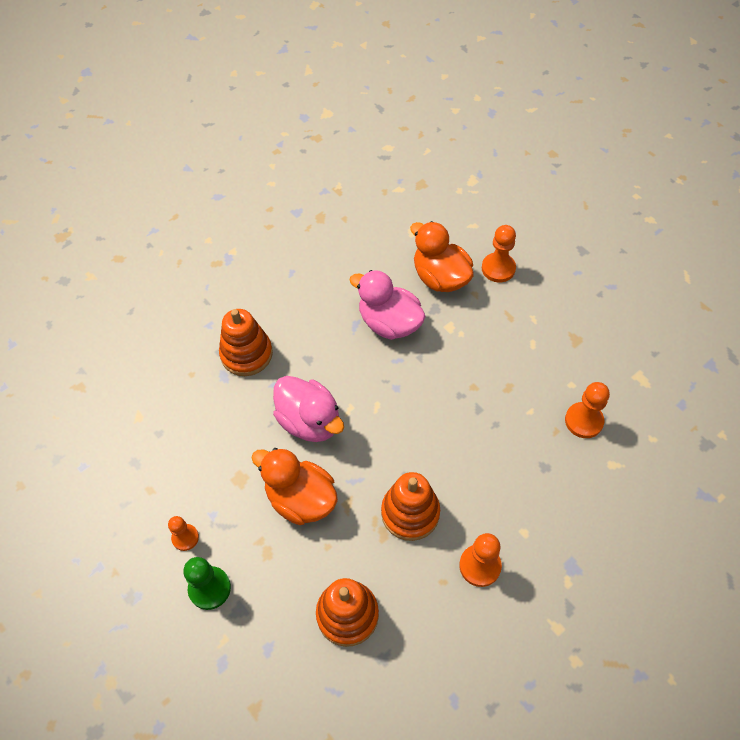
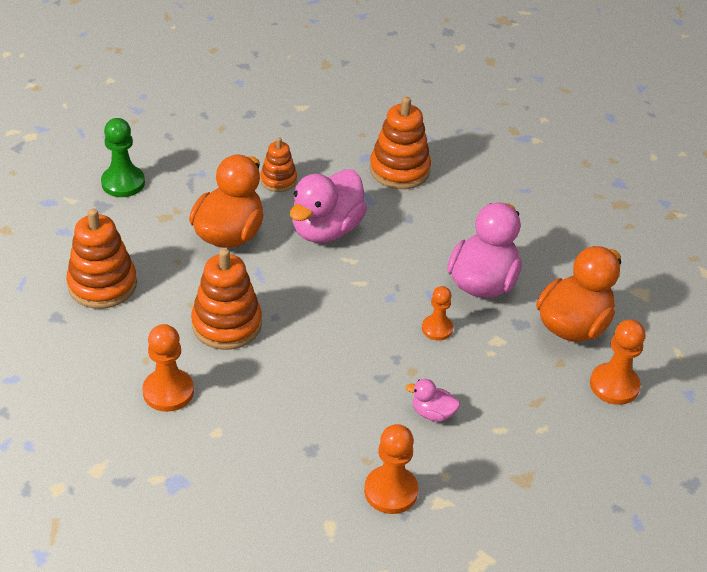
camera: 75 degrees right, 15 degrees down
orange pawn [168,516,199,551] -> orange pawn moved to [422,286,453,341]
none -> orange stacking toy [260,137,297,192]
none -> pink duck [406,379,460,422]

